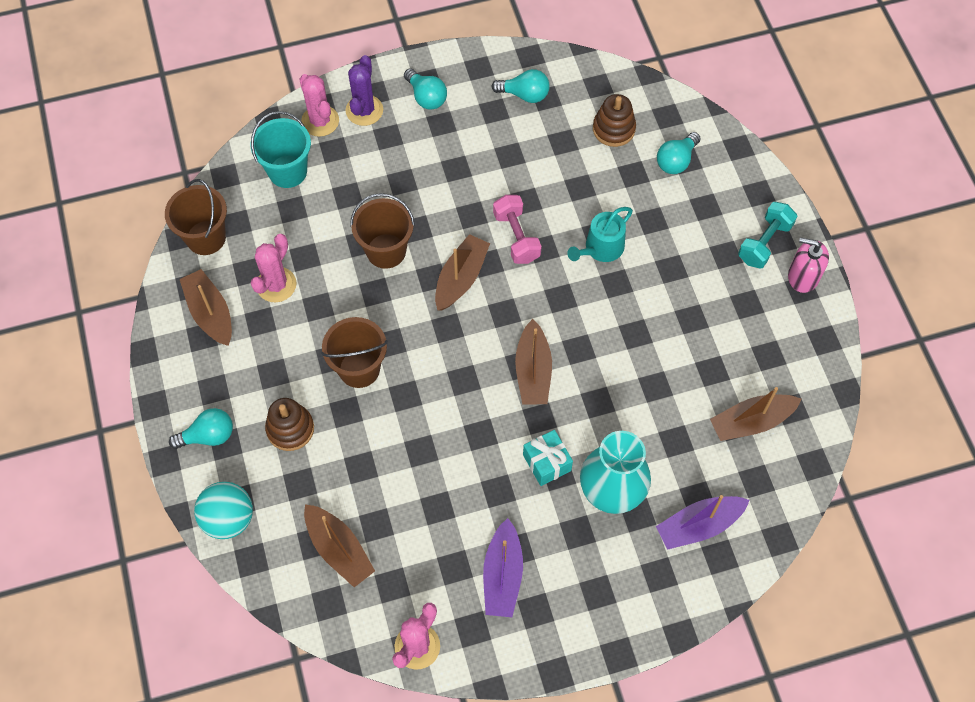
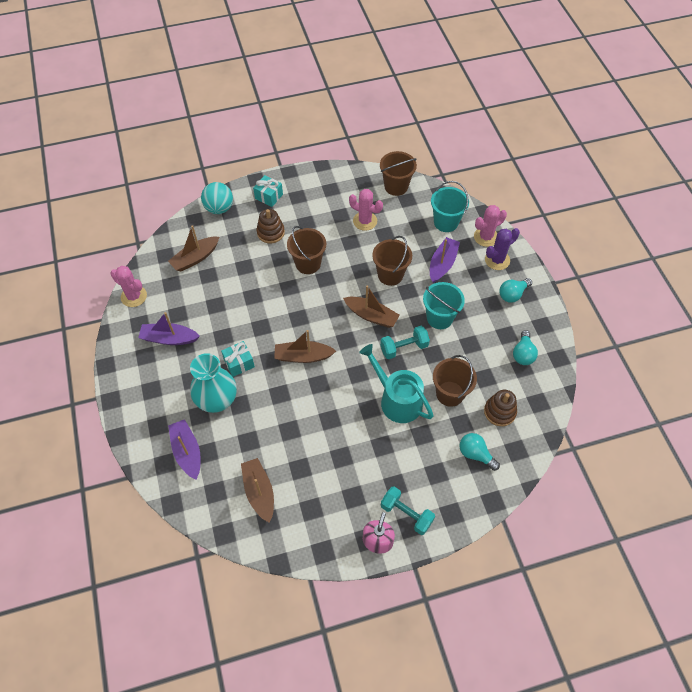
camera: 90 degrees right, 5 degrees down
turquoise light bulb [169,408,233,449] -> turquoise gift [253,175,283,207]
brown boat [180,269,232,346] -> none
purple cactus [346,55,383,126] -> purple cactus turned 45 degrees counterclockwise [485,228,520,270]
pink dumbbell [493,195,542,264] -> turquoise dumbbell [380,326,430,359]
turquoise watering can [567,207,633,262] -> turquoise watering can [359,344,433,423], size x1.50
none -> turquoise bucket [423,282,465,329]
none -> purple boat [430,237,460,283]
none -> brown bucket [433,355,477,407]

